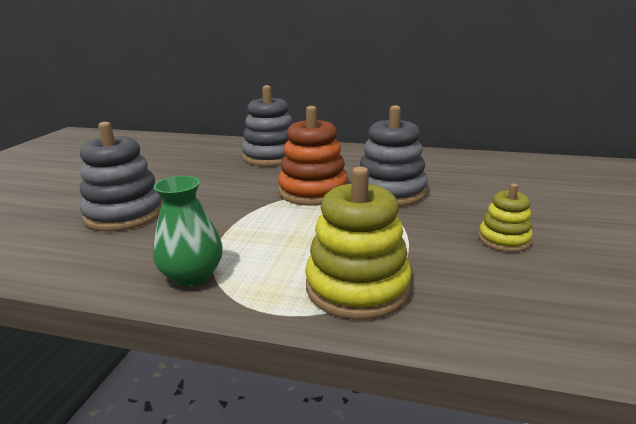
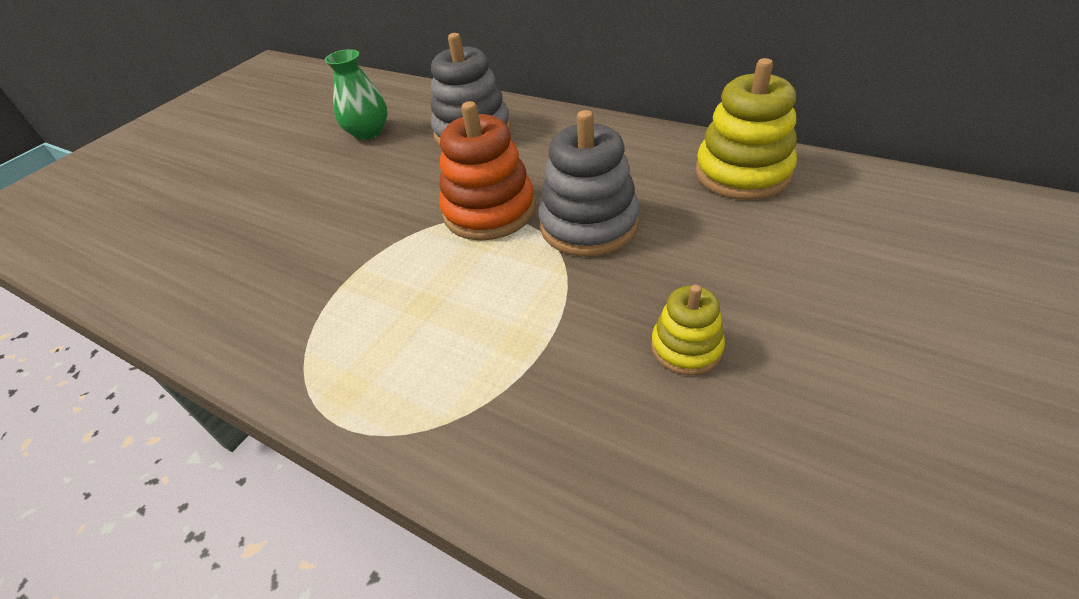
camera: 20 degrees right, 20 degrees up
grey stacking toy [79,122,163,231] -> none
green vase [153,176,223,286] -> green vase moved to [325,49,388,140]
yellow stacking toy [305,167,412,320] -> yellow stacking toy moved to [695,58,797,200]

